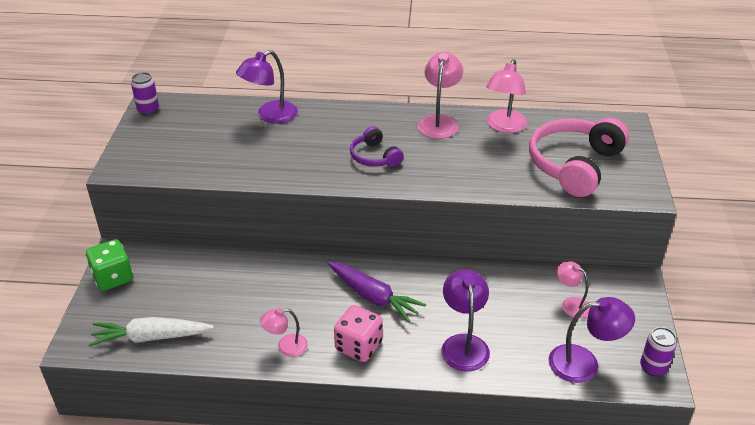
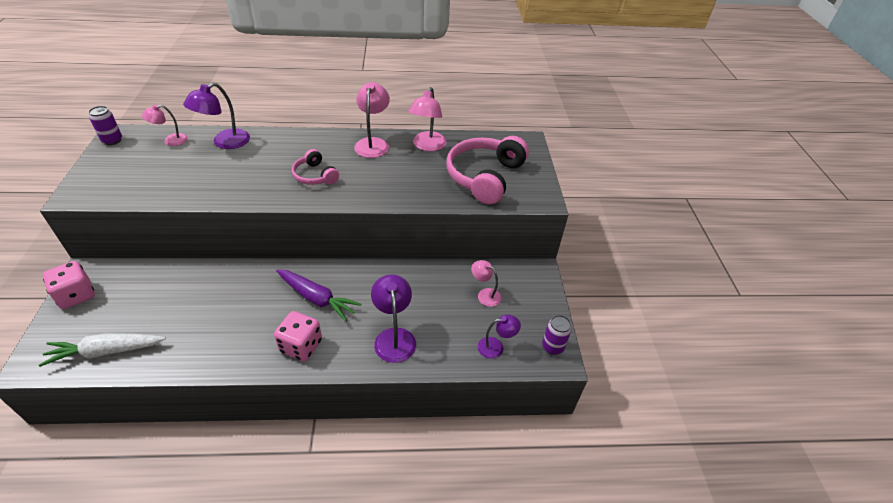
camera: 10 degrees left, 5 degrees up
green dice [86,239,133,291] -> pink dice [43,261,95,309]
pink lamp [260,308,308,357] -> pink lamp moved to [142,105,188,146]
purple headphones [350,126,404,167] -> pink headphones [292,149,339,185]
purple lamp [549,297,635,383] -> purple lamp [477,314,521,359], size x0.62

